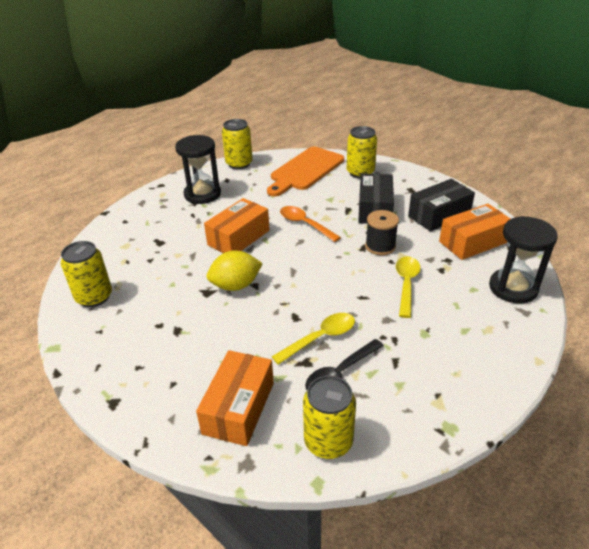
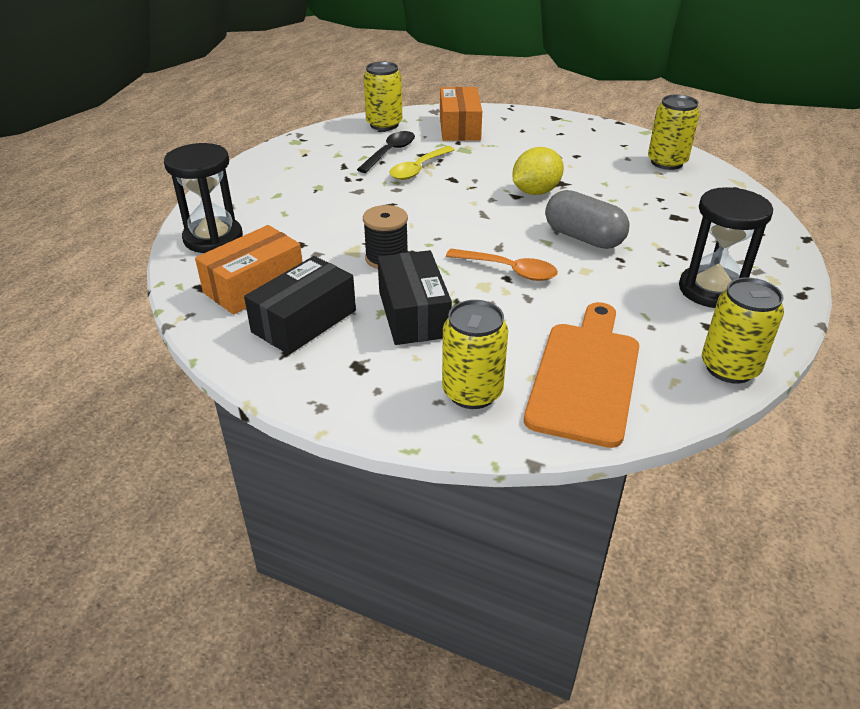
camera: 160 degrees right, 0 degrees up
orange box [204,198,269,253] -> grey capsule [545,190,630,249]
yellow spoon [396,256,421,318] -> none

